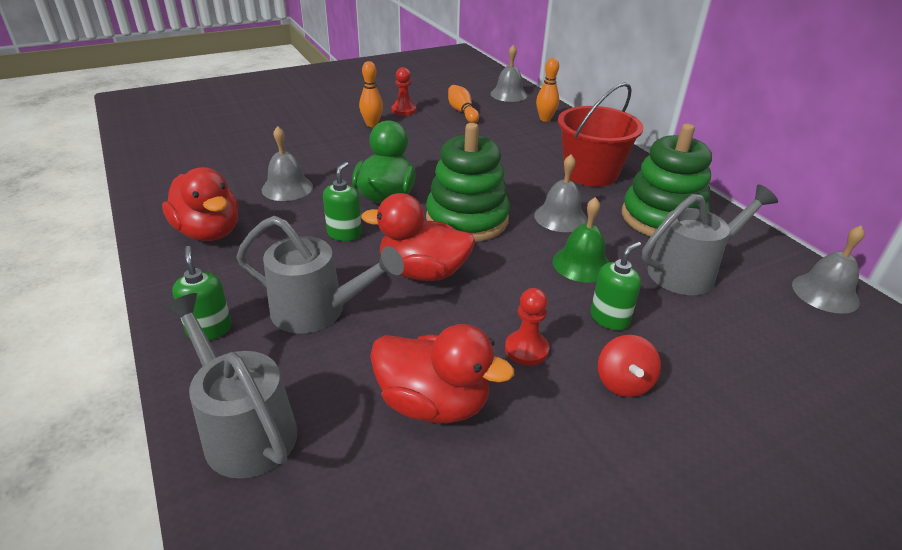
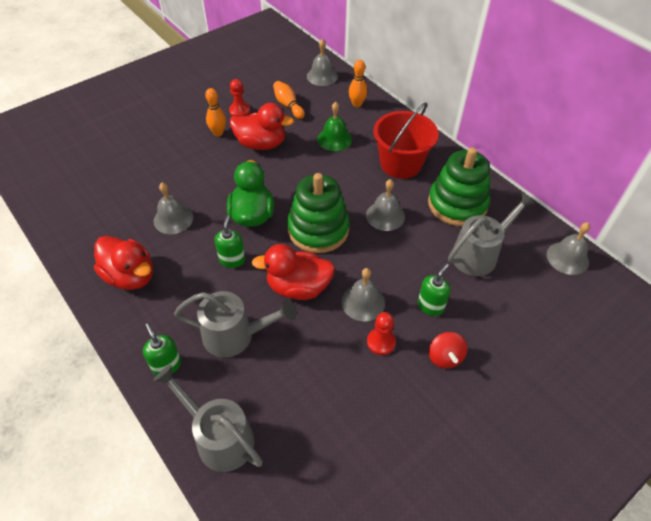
camera: 10 degrees left, 15 degrees up
red duck [370,324,514,423] -> red duck moved to [230,103,294,150]
green bell [553,197,610,283] -> green bell moved to [317,102,352,151]
none -> grey bell [341,268,385,321]

